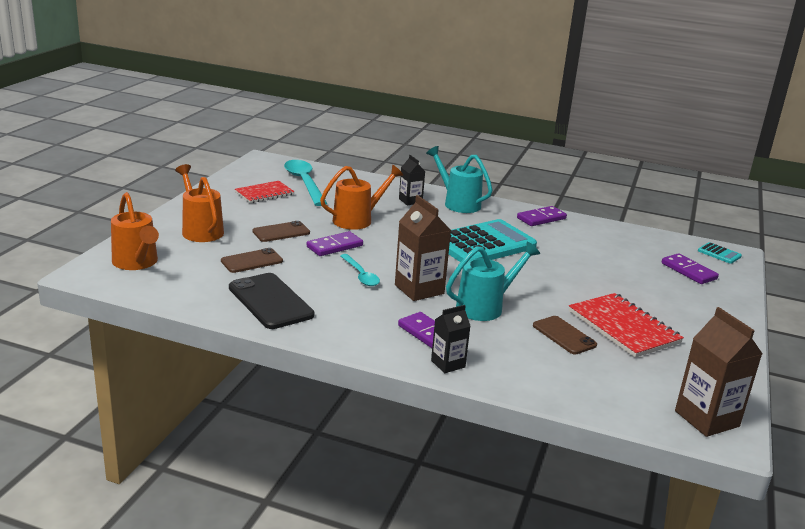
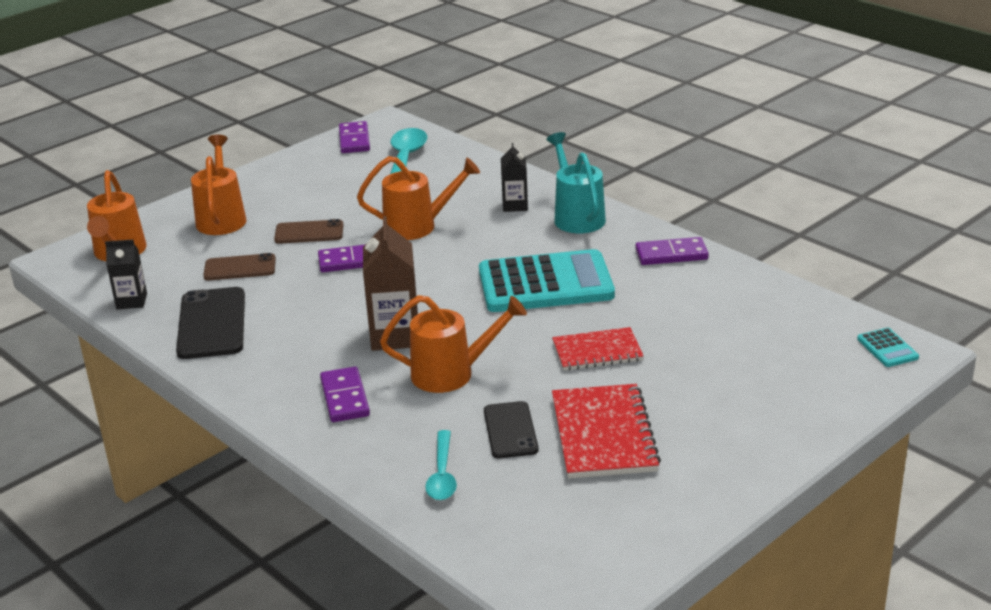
camera: 30 degrees right, 5 degrees up
red notebook [235,181,295,203] -> red notebook moved to [552,327,643,370]
turquoise spoon [340,254,380,286] -> turquoise spoon moved to [425,430,457,500]
black carton [431,305,470,373] -> black carton moved to [105,240,147,309]
turquoise watering can [446,242,540,321] -> orange watering can [380,295,527,393]
brown phone [533,316,597,355] -> black phone [484,401,539,458]
purple domino [662,253,719,284] -> purple domino moved to [339,121,370,153]
brown carton [675,307,762,437] -> none

